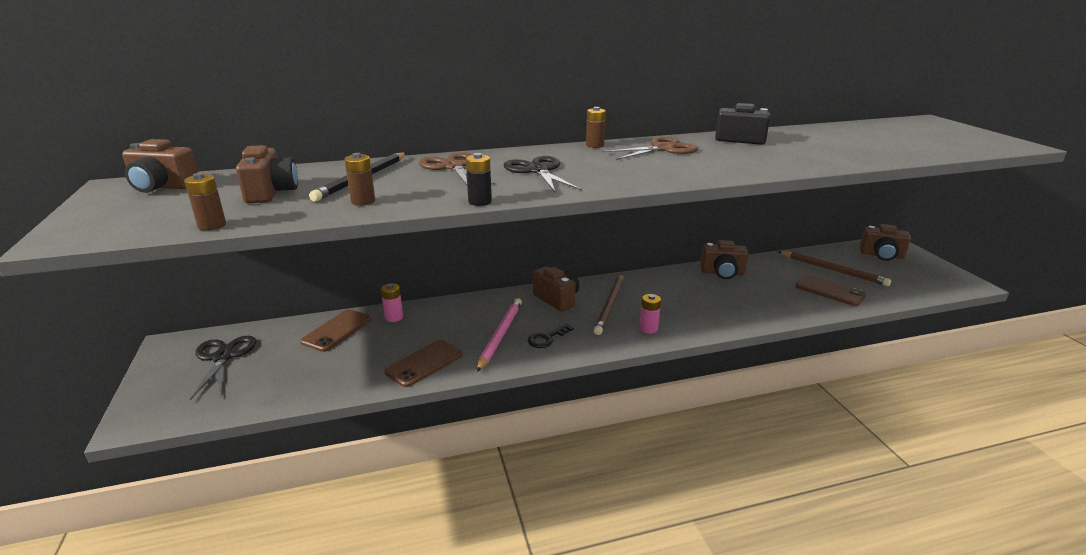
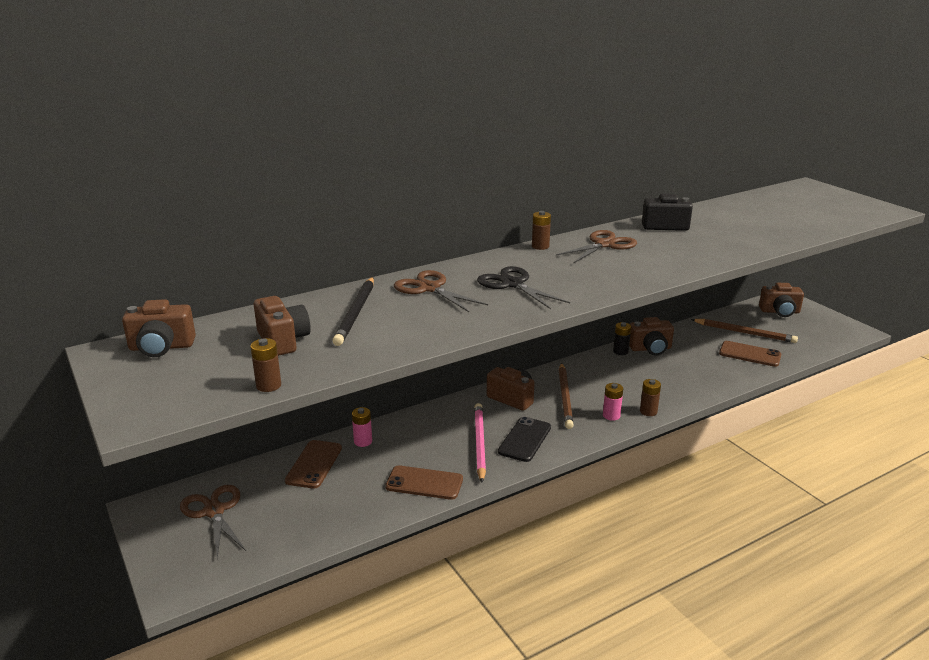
camera: 15 degrees left, 0 degrees up
black scissors [190,336,256,400] -> brown scissors [180,485,246,559]
brown battery [344,153,375,206] -> brown battery moved to [640,379,661,416]
brown phone [384,340,463,387] -> brown phone turned 75 degrees clockwise [385,465,463,500]
black battery [466,153,492,206] -> black battery moved to [613,322,631,355]
black key [528,323,574,348] -> black phone [498,417,551,462]

